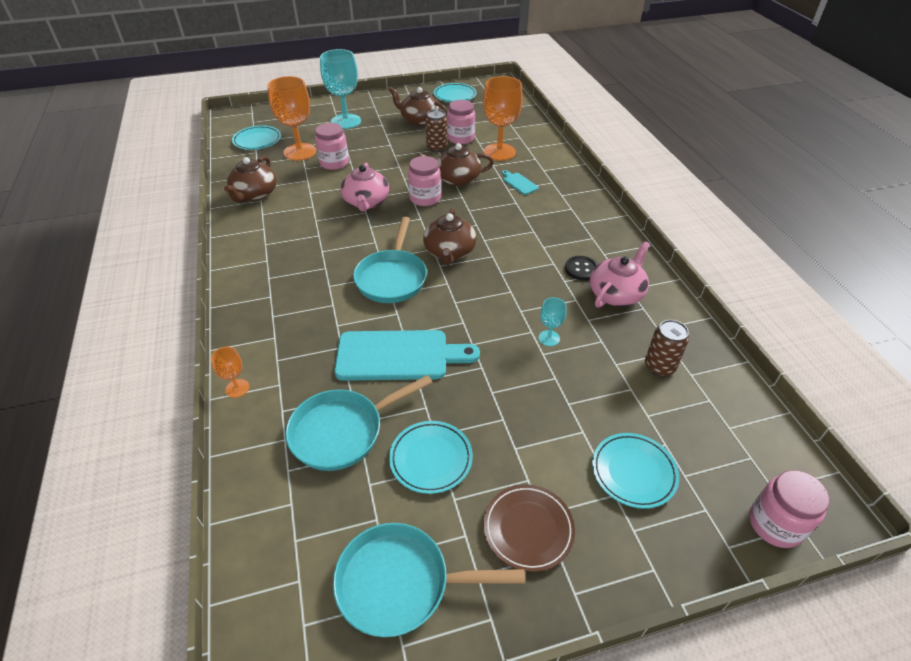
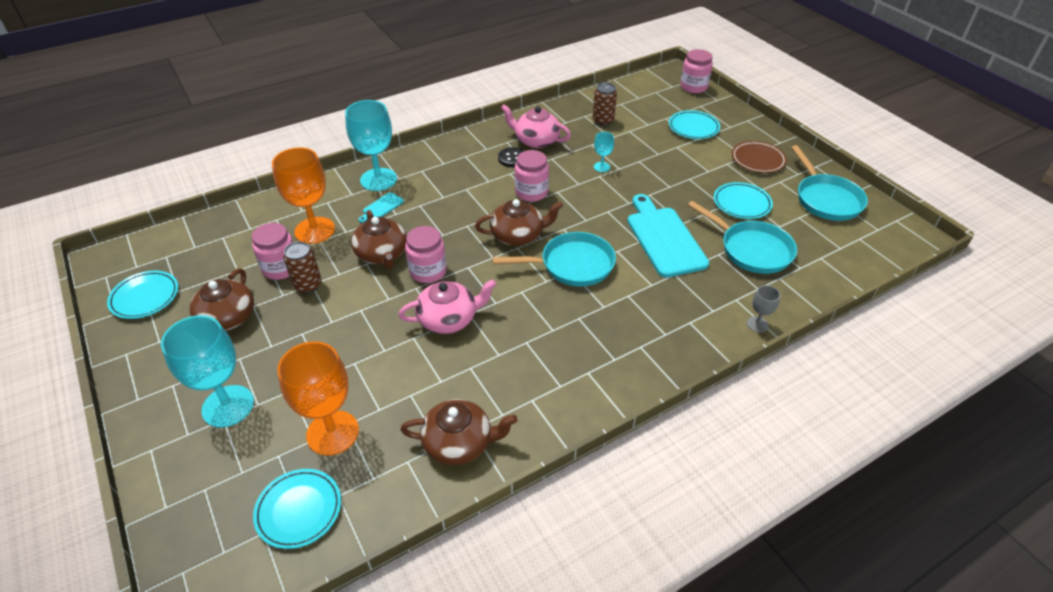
camera: 105 degrees left, 0 degrees up
orange goblet [211,347,249,398] -> grey goblet [747,285,780,333]
pink jar [315,123,349,170] -> pink jar moved to [515,150,549,202]
none -> turquoise goblet [345,100,397,191]

